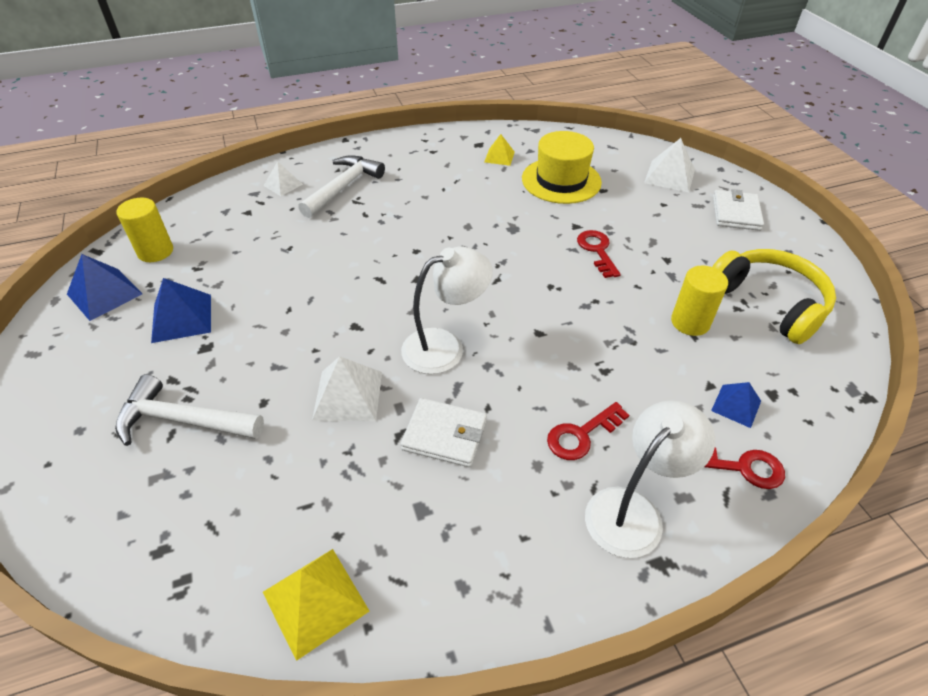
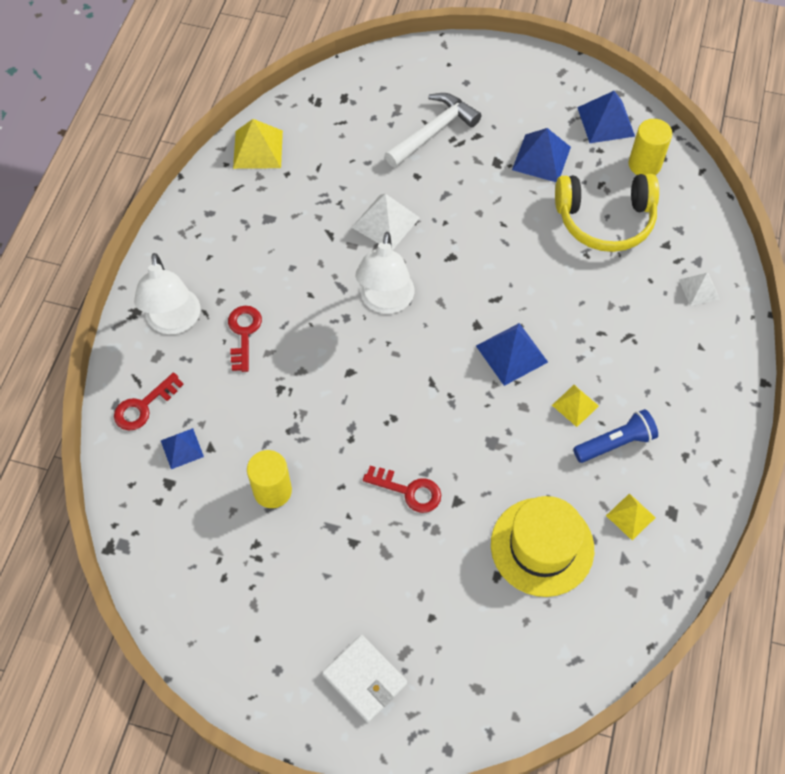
camera: 125 degrees right, 15 degrees up
white hammer [298,155,385,218] -> none
white wallet [401,398,487,467] -> none
white pyramid [644,138,695,192] -> none
yellow headphones [712,249,836,344] -> yellow headphones moved to [555,174,659,252]
none -> blue pyramid [476,323,548,386]
none -> yellow pyramid [552,385,599,427]
none -> blue flashlight [573,409,658,463]

